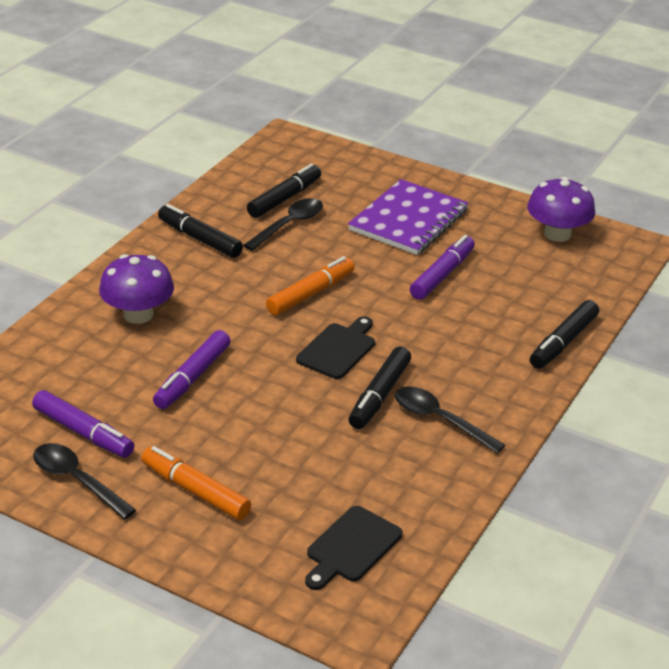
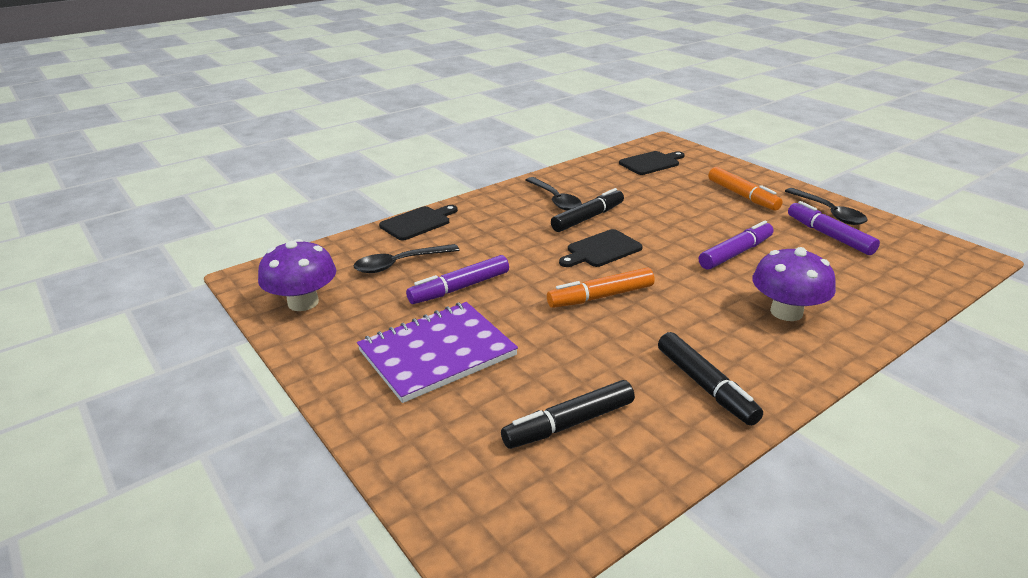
camera: 155 degrees left, 5 degrees down
black spoon [243,198,323,251] -> black spoon moved to [354,244,459,273]
black marker [530,300,599,369] -> black cutting board [379,205,458,240]

